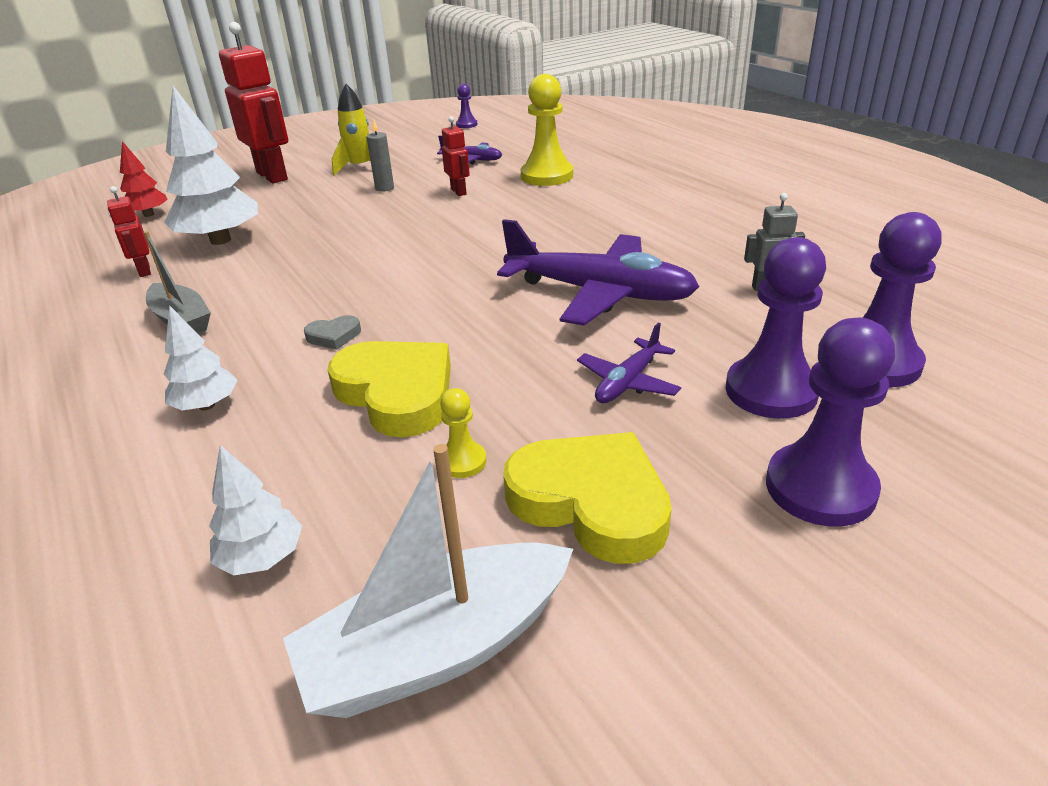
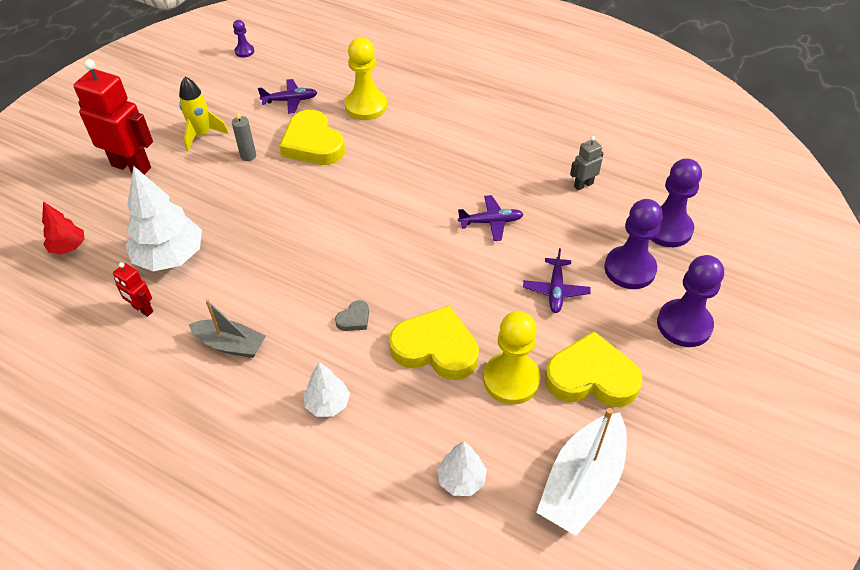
camera: 30 degrees left, 15 degrees up
yellow pawn [440,388,487,478] -> yellow pawn [483,311,541,404], size x2.04
red robot [442,116,470,196] -> yellow heart [279,110,345,165]
purple plane [497,219,699,326] -> purple plane [458,195,524,241], size x0.49

